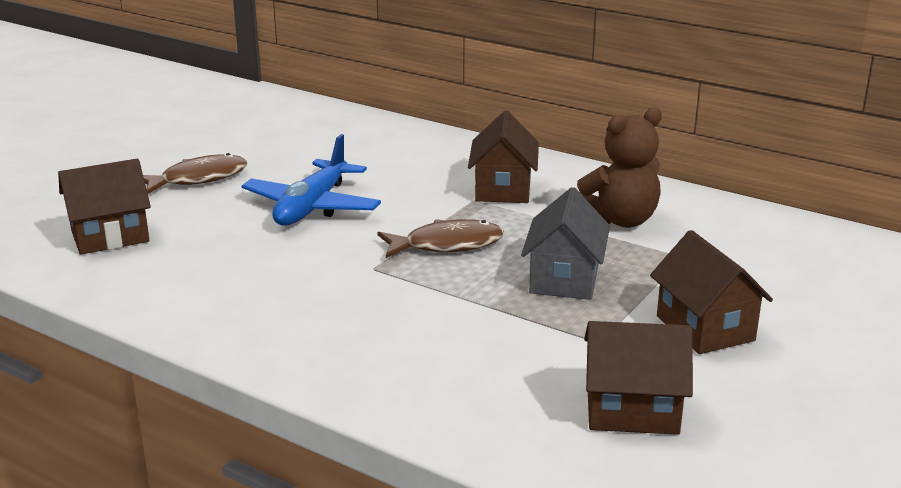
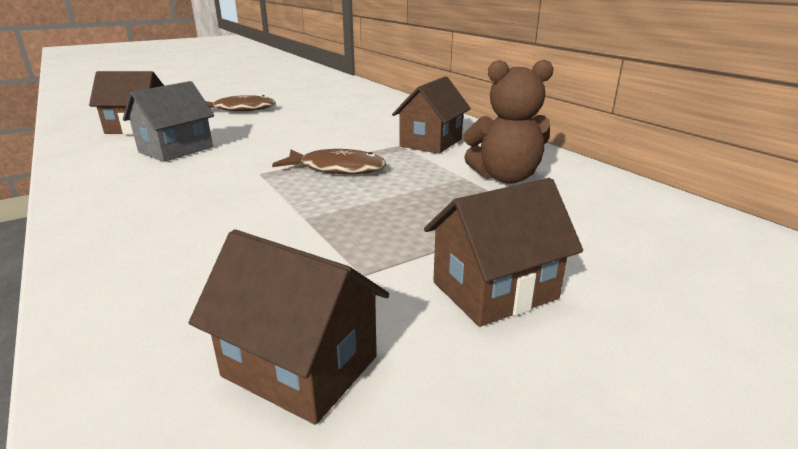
camera: 25 degrees right, 0 degrees up
blue plane [242,134,381,226] -> none
grey house [521,187,610,300] -> grey house moved to [123,81,214,162]
brown house [650,230,773,354] -> brown house turned 60 degrees clockwise [424,178,583,327]

